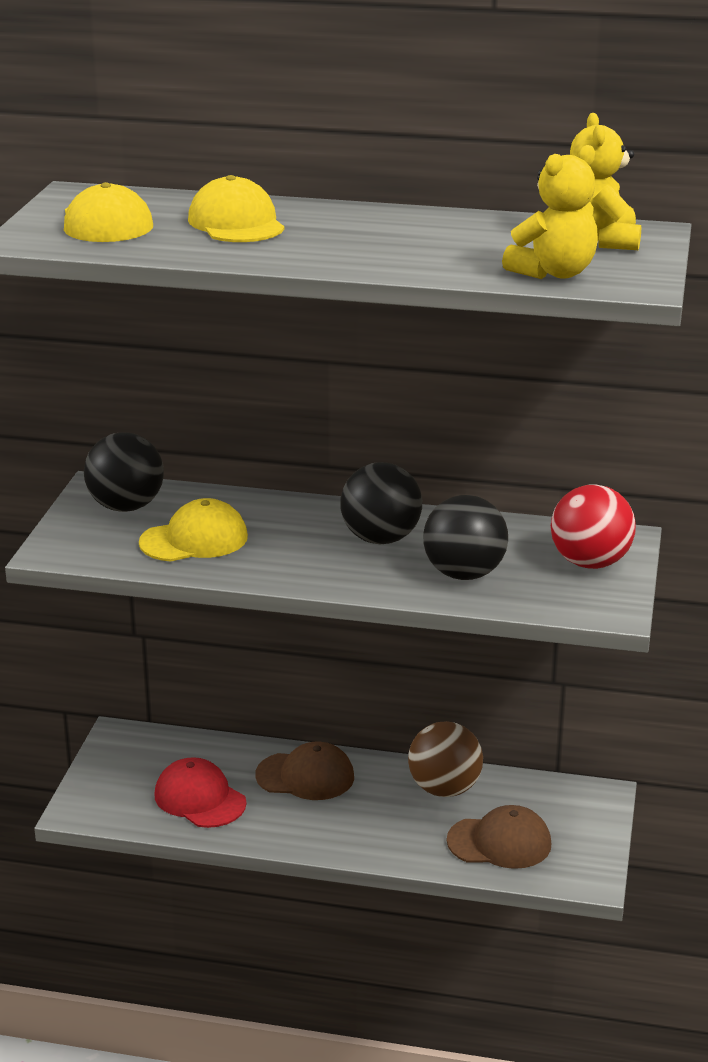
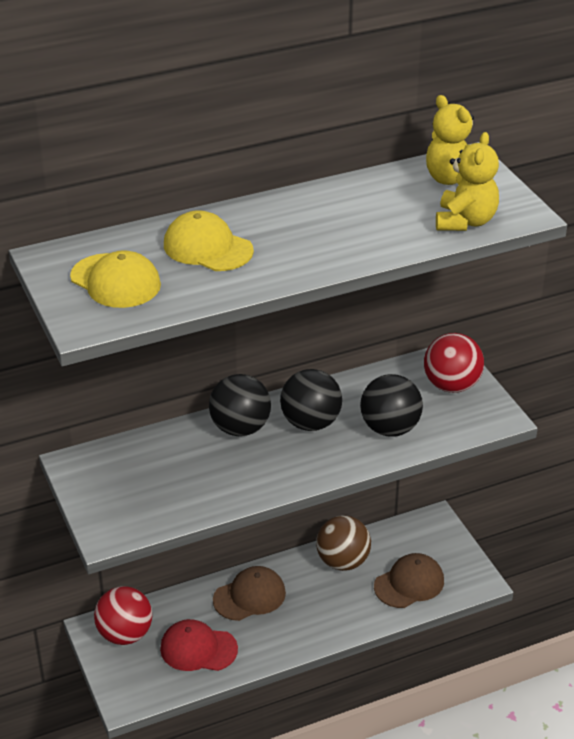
camera: 35 degrees left, 10 degrees up
black ball [84,432,164,512] -> black ball moved to [209,374,271,436]
yellow cap [139,498,248,562] -> none
none -> red ball [94,586,152,645]

